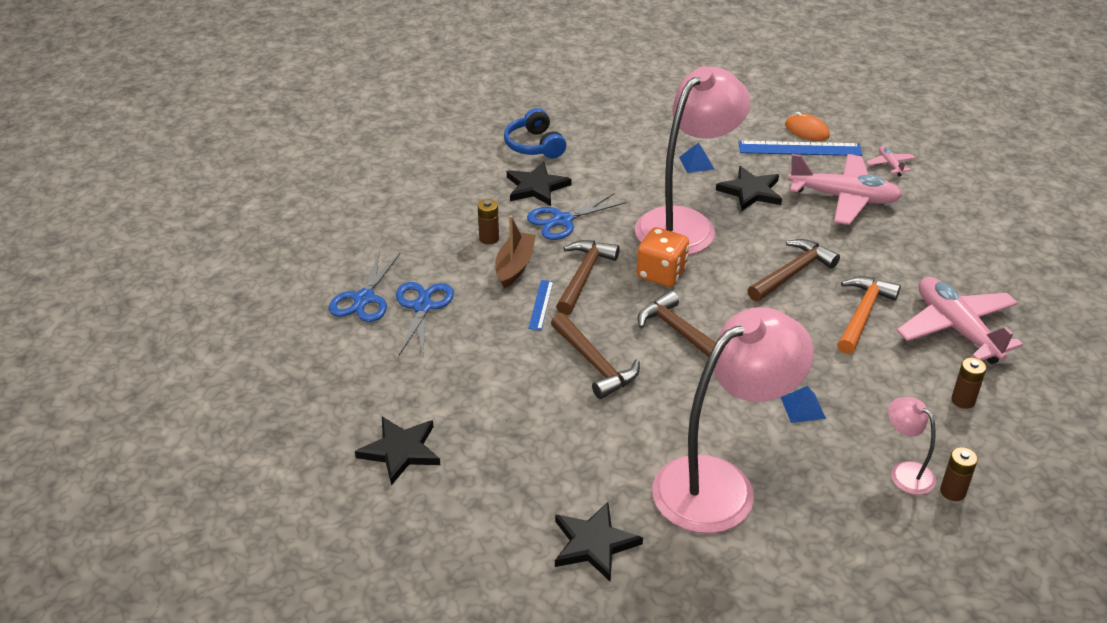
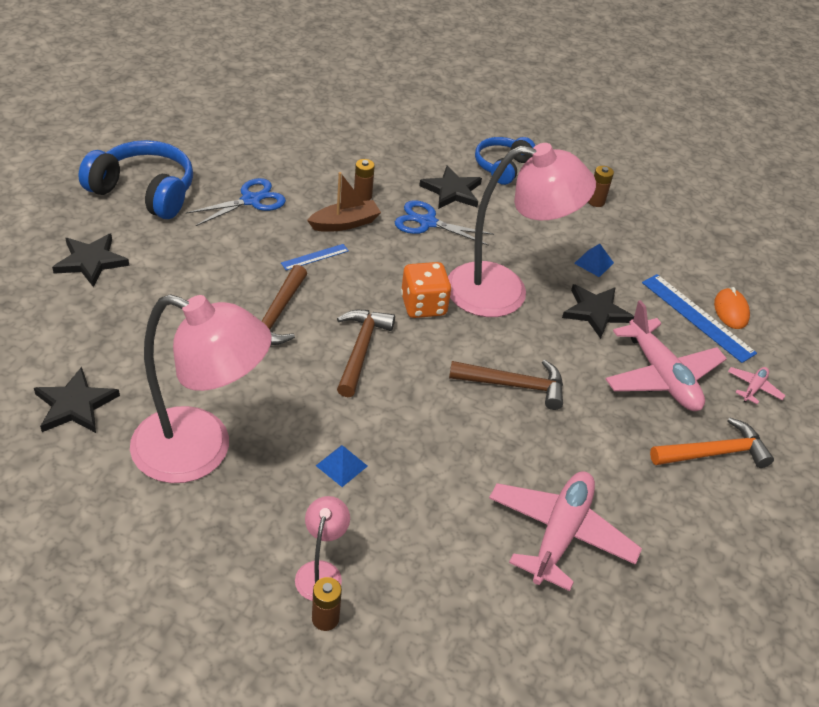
camera: 45 degrees right, 5 degrees up
blue scissors [329,251,400,322] -> none
brown hammer [556,240,620,315] -> none
orange hammer [837,276,901,354] -> orange hammer moved to [650,417,774,468]
brown battery [951,358,986,409] -> brown battery moved to [588,166,614,207]
none -> blue headphones [78,140,193,219]

